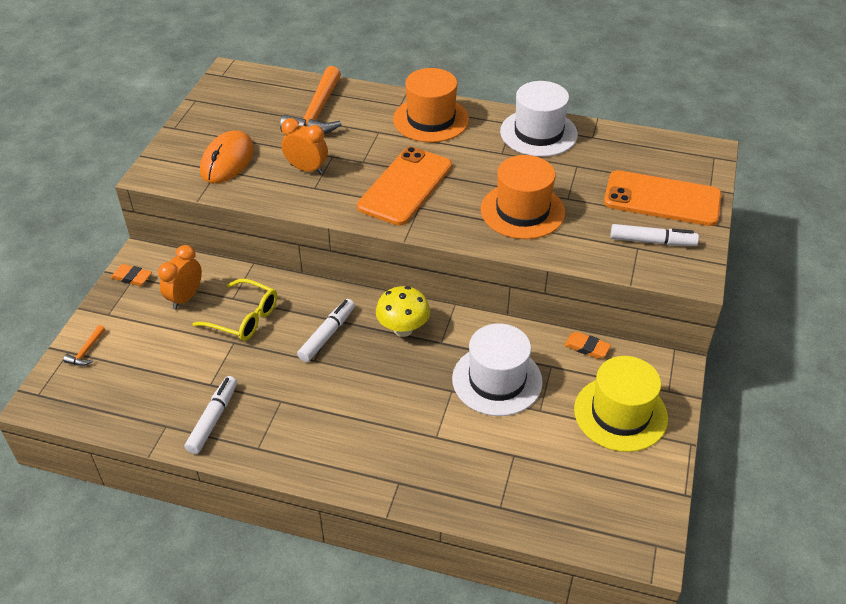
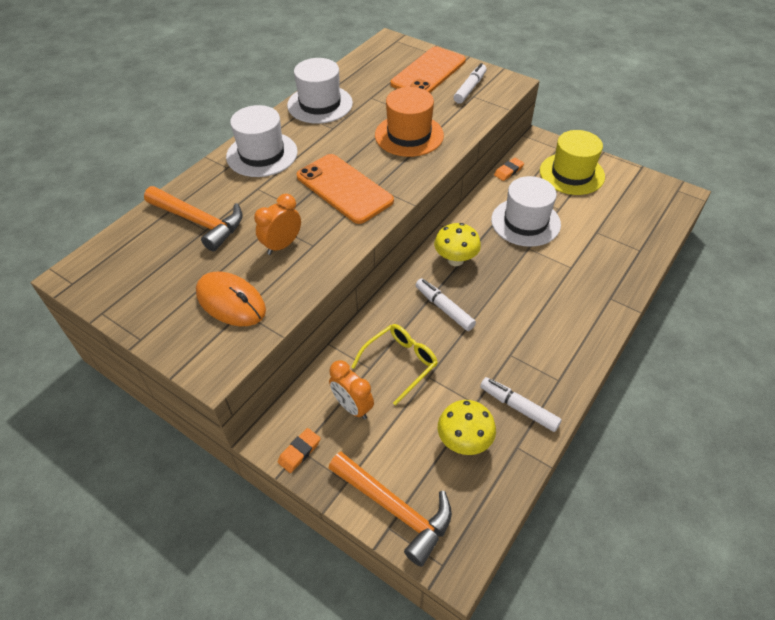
camera: 70 degrees left, 5 degrees up
orange hammer [63,325,105,366] -> orange hammer [328,452,452,567], size x2.37
orange hat [393,68,469,143] -> white hat [226,105,298,177]
none -> yellow mushroom [438,400,496,455]

